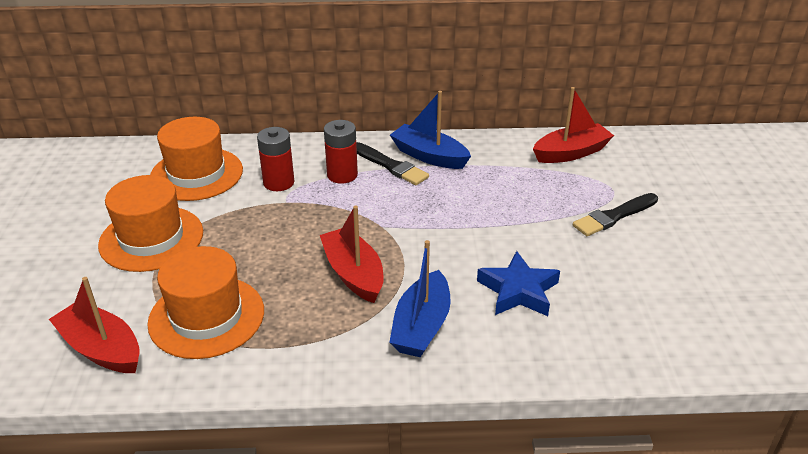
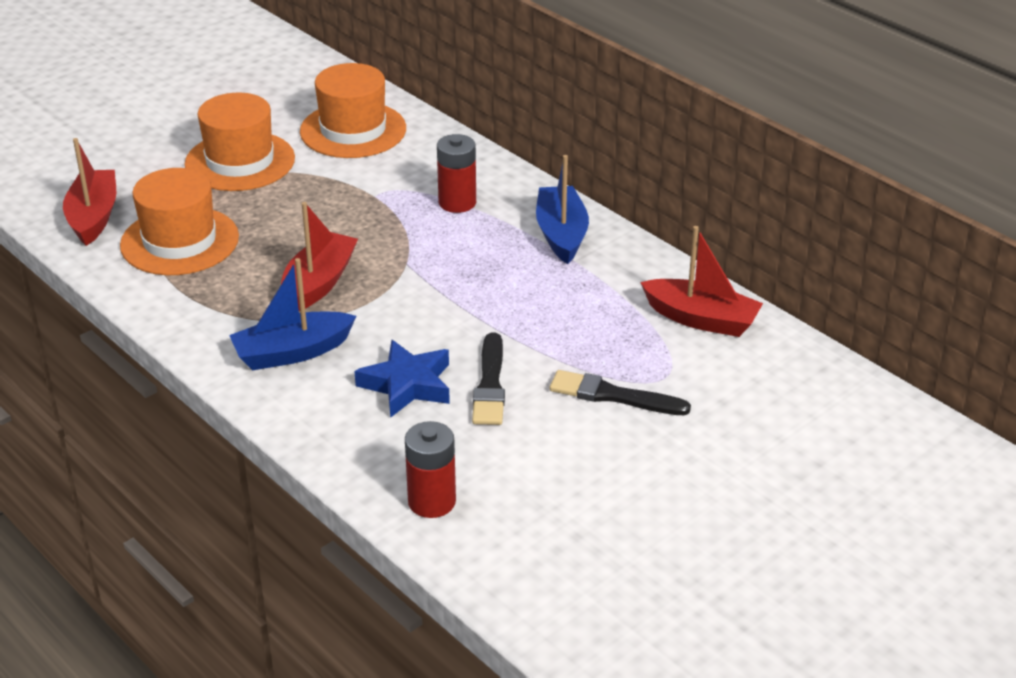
camera: 50 degrees right, 0 degrees up
red battery [257,127,294,191] -> red battery moved to [405,421,456,518]
black brush [356,142,429,185] -> black brush moved to [472,332,505,425]

